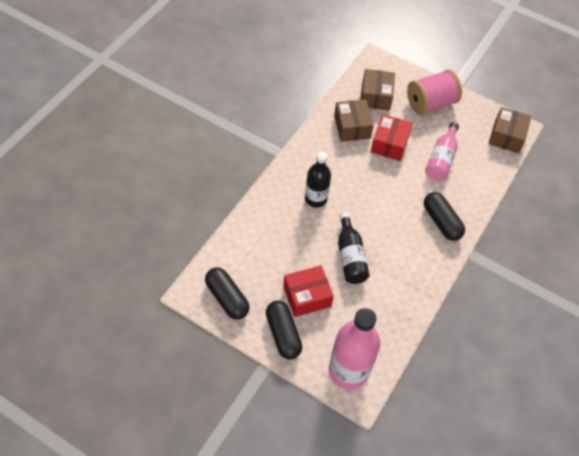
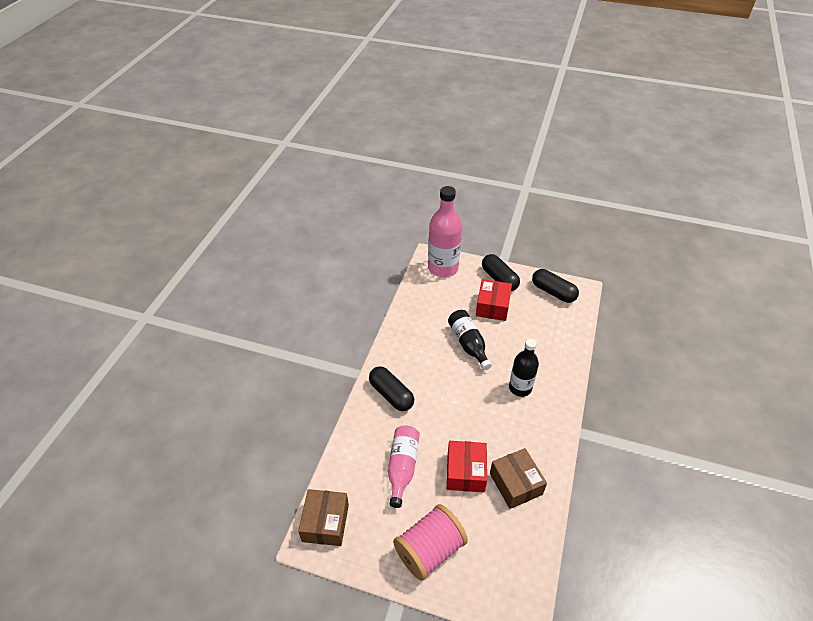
camera: 170 degrees right, 10 degrees down
red box [283,265,334,317] -> red box turned 45 degrees counterclockwise [476,279,512,321]
brown box [361,69,395,111] -> none

